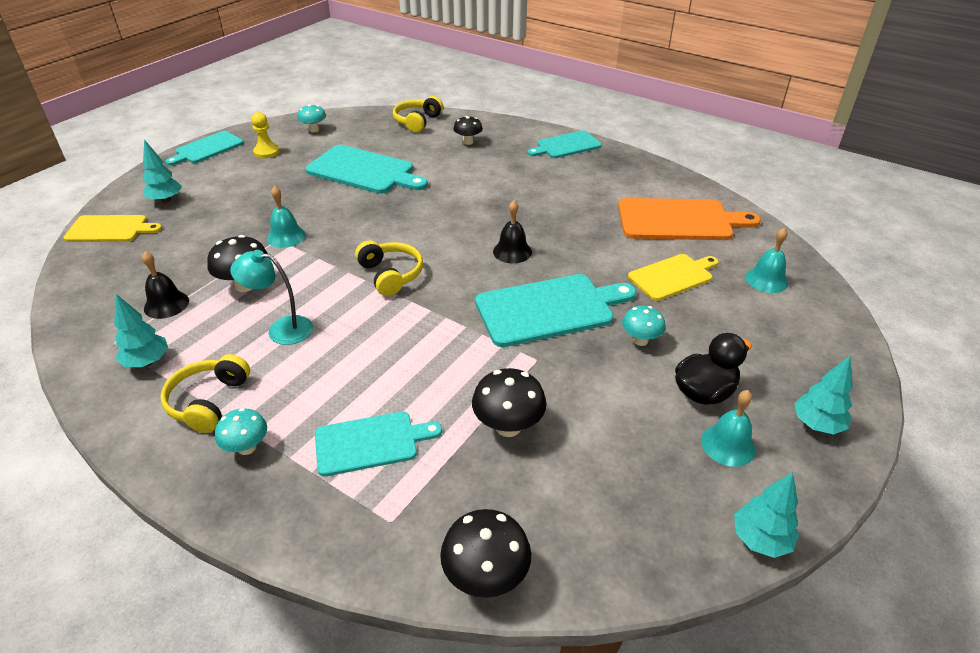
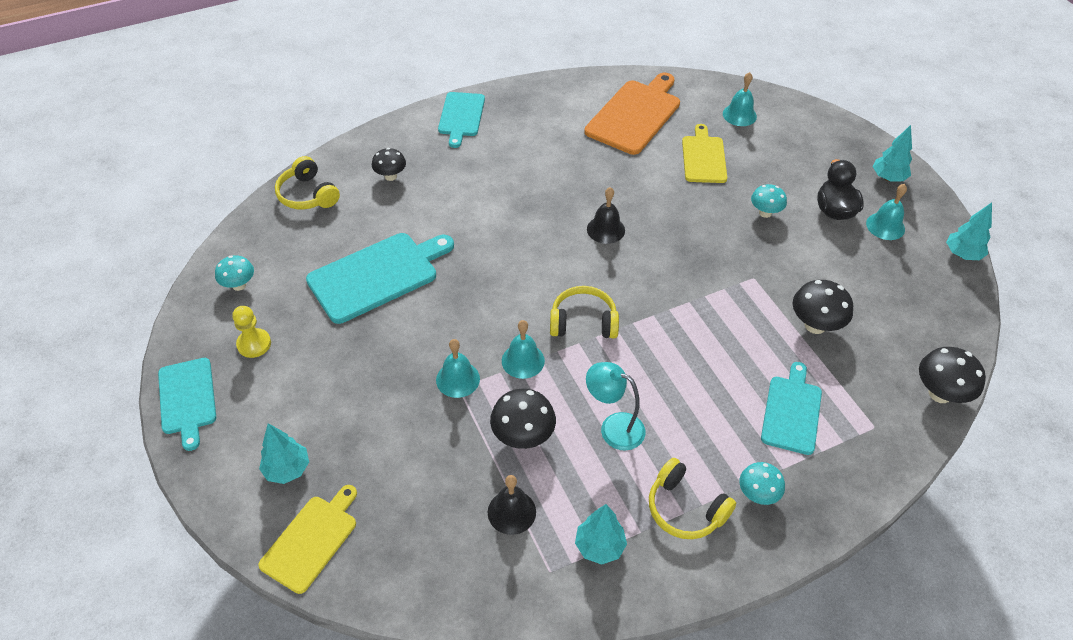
camera: 60 degrees left, 10 degrees up
turquoise lamp [230,250,313,345] -> turquoise lamp turned 75 degrees clockwise [586,362,645,451]
turquoise cutting board [475,274,636,347] -> none
none -> turquoise bell [502,320,545,379]

